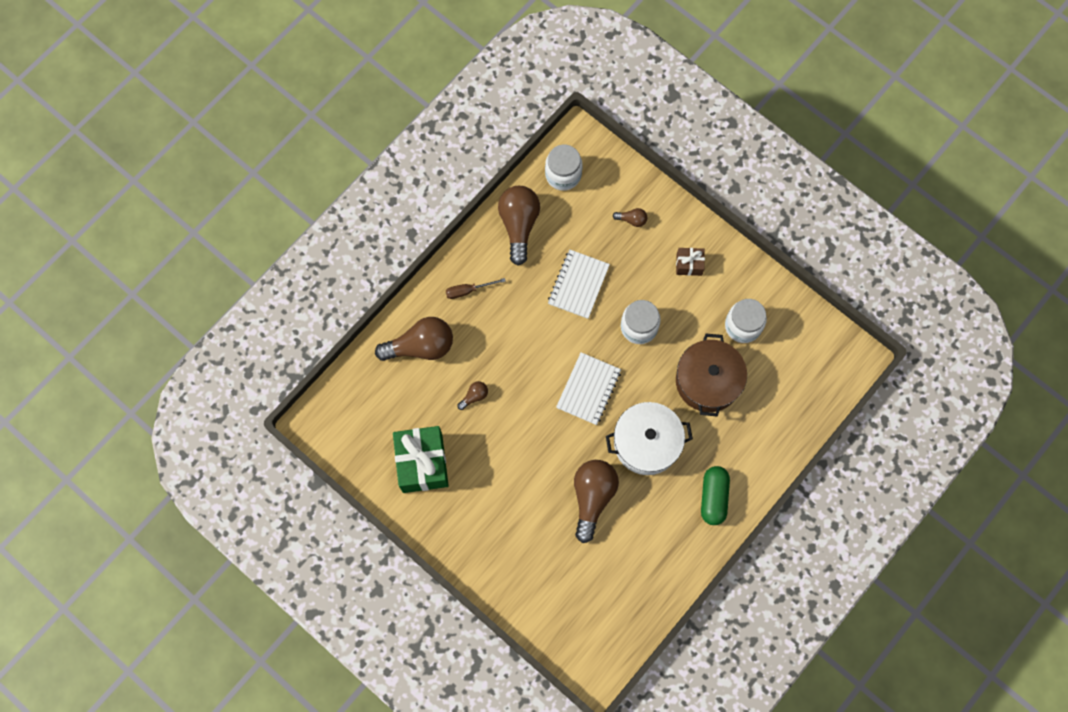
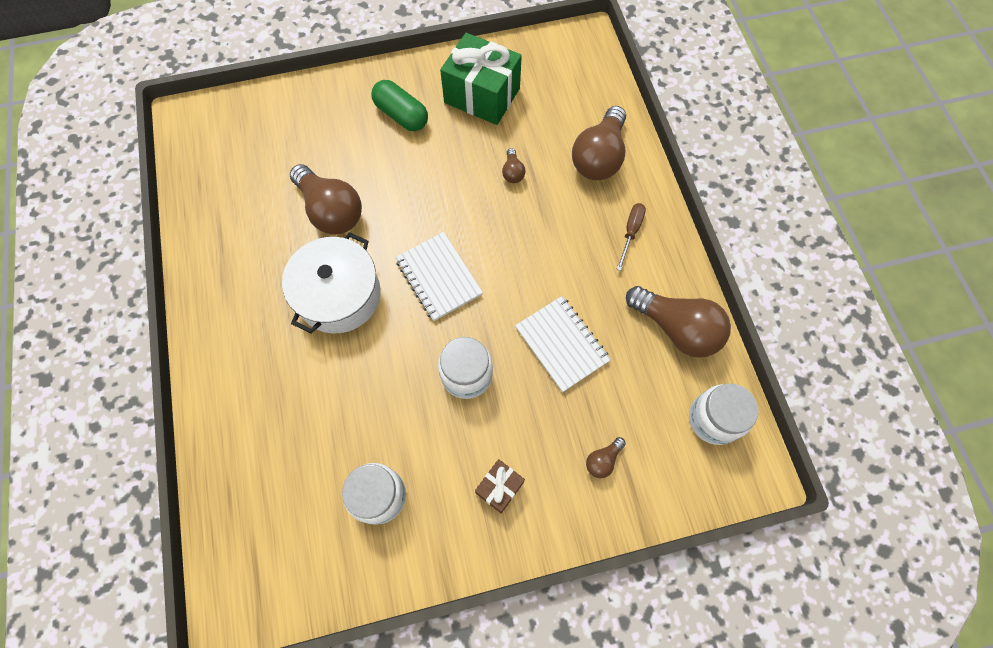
camera: 125 degrees right, 5 degrees down
brown pot [676,333,747,416] -> none
green capsule [701,466,730,525] -> green capsule moved to [371,80,428,131]

